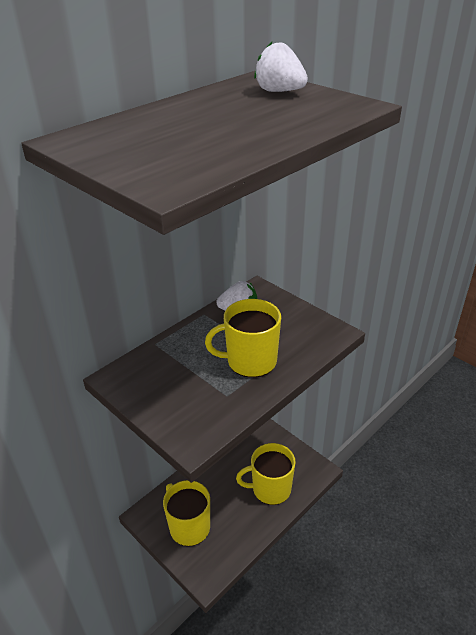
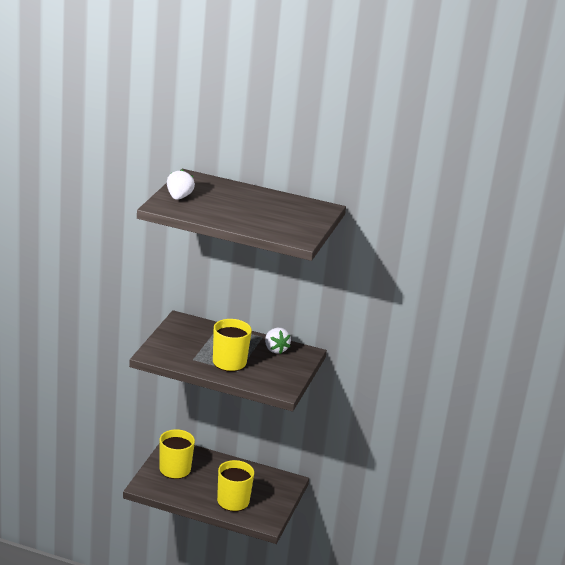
camera: 60 degrees right, 10 degrees down
white strawberry [254,42,308,92] -> white strawberry moved to [167,170,195,200]

